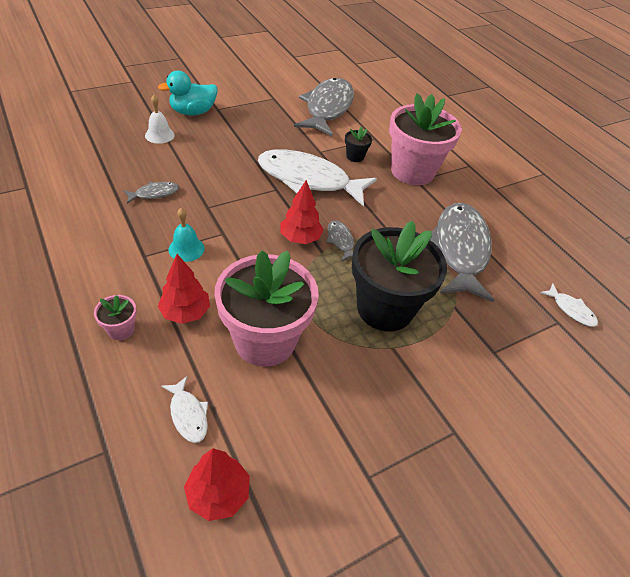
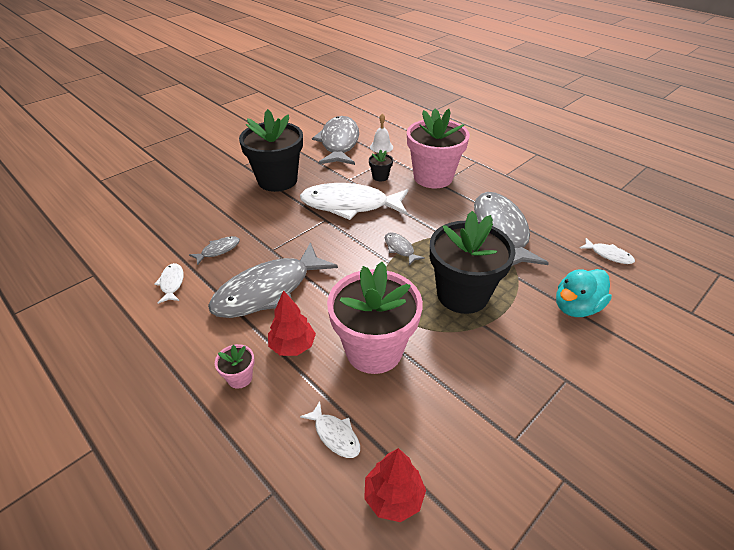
camera: 10 degrees left, 5 degrees down
white bell [145,95,175,144] -> white bell moved to [370,113,393,153]
turquoise duck [158,71,217,115] -> turquoise duck moved to [556,269,612,317]
turquoise bell [168,208,205,262] -> grey fish [208,242,338,318]
red tree [280,180,324,244] -> none
none -> white fish [154,263,184,304]
none -> black flower pot [239,109,303,192]

